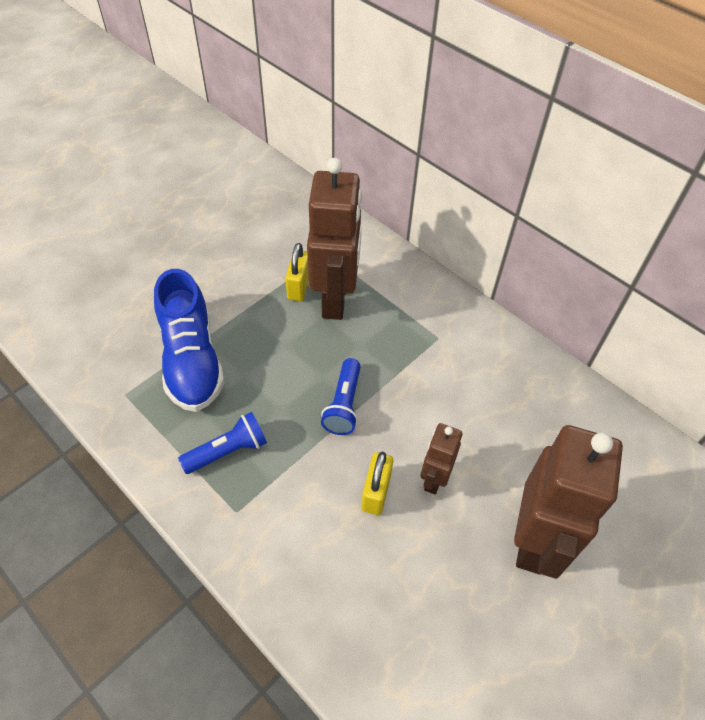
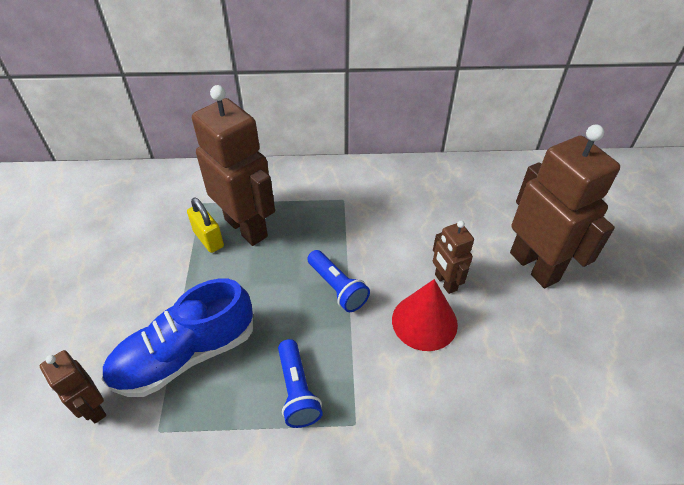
camera: 45 degrees left, 5 degrees down
blue shoe [154,269,225,412] -> blue shoe turned 120 degrees clockwise [102,278,253,397]
blue flashlight [178,412,267,474] -> blue flashlight turned 150 degrees clockwise [278,339,323,428]
yellow padlock [362,452,393,515] -> red cone [392,279,458,351]
none -> brown robot [40,350,106,424]

